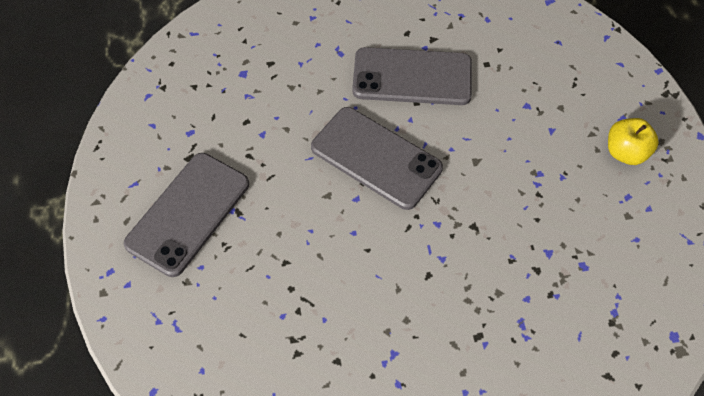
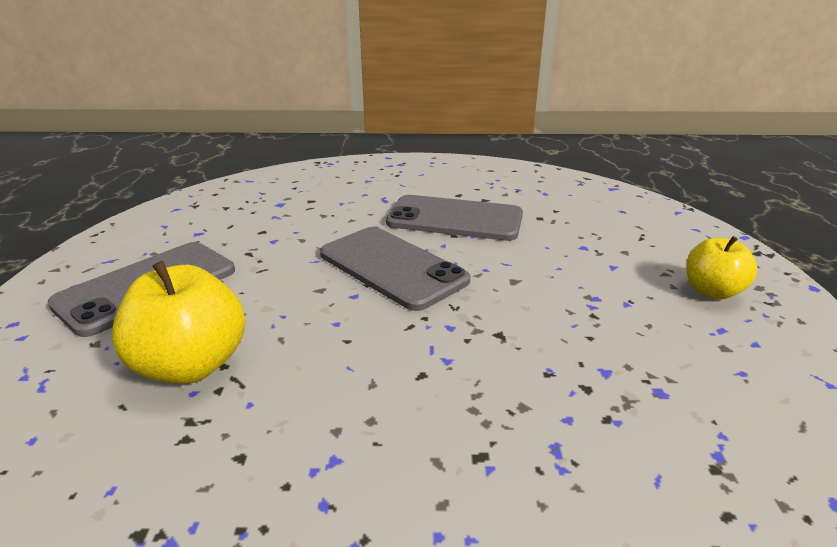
camera: 10 degrees right, 30 degrees down
none -> yellow apple [111,261,245,384]

